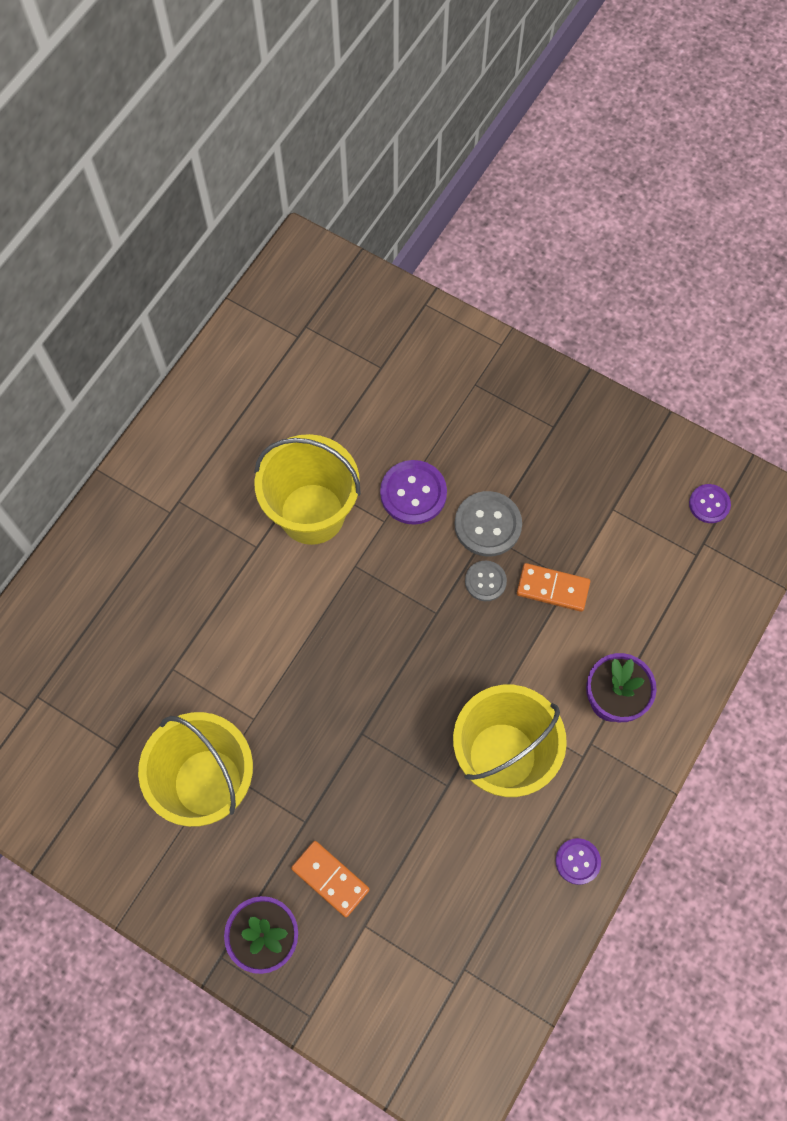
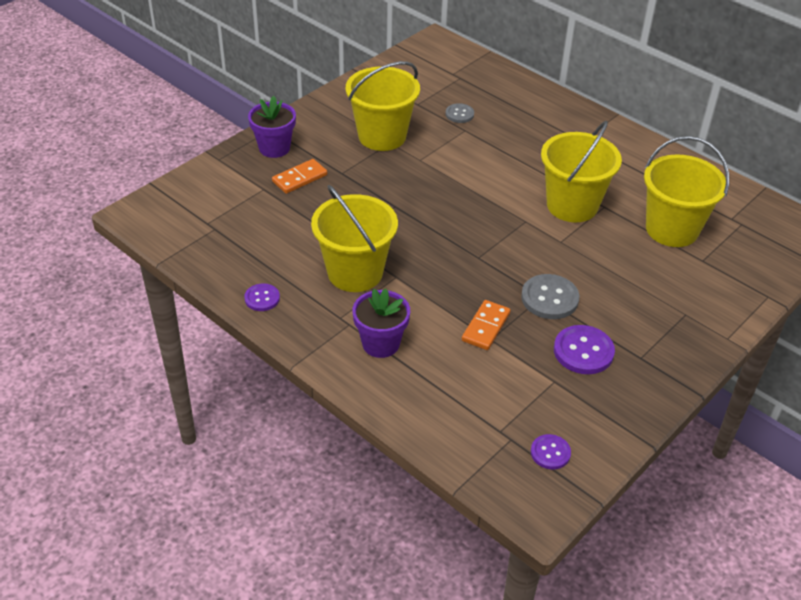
camera: 100 degrees right, 25 degrees down
purple button [380,460,447,525] -> purple button moved to [554,325,615,374]
grey button [465,561,507,601] -> grey button moved to [445,103,474,123]
none -> yellow bucket [644,136,729,247]

